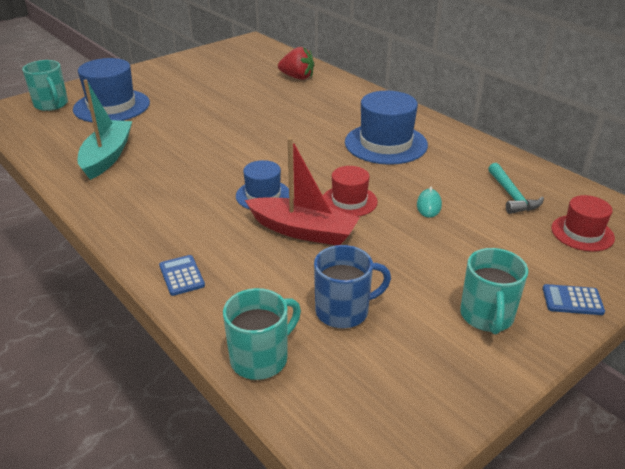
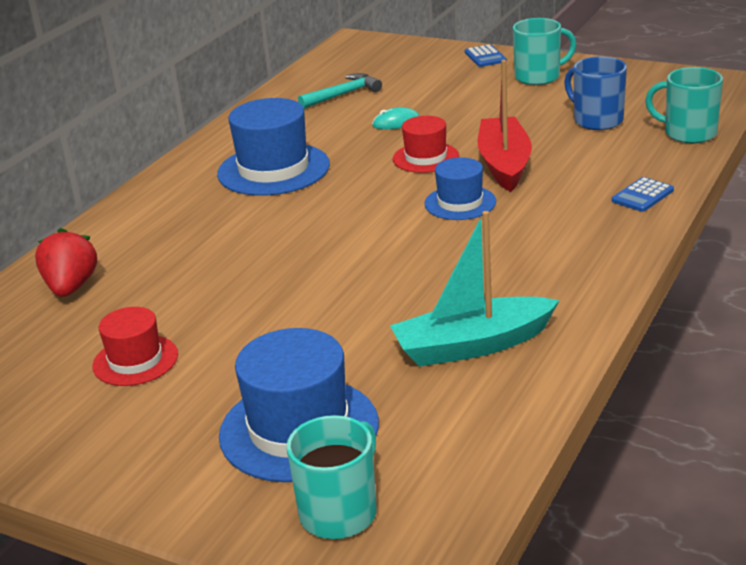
camera: 110 degrees left, 5 degrees down
red hat [551,195,615,252] -> red hat moved to [92,307,178,386]

